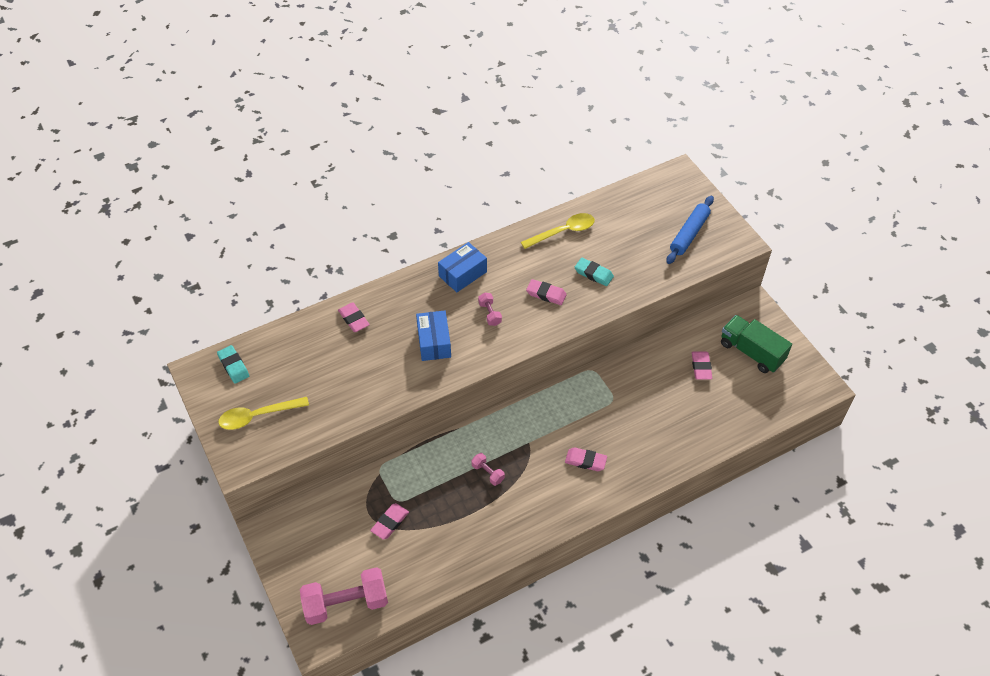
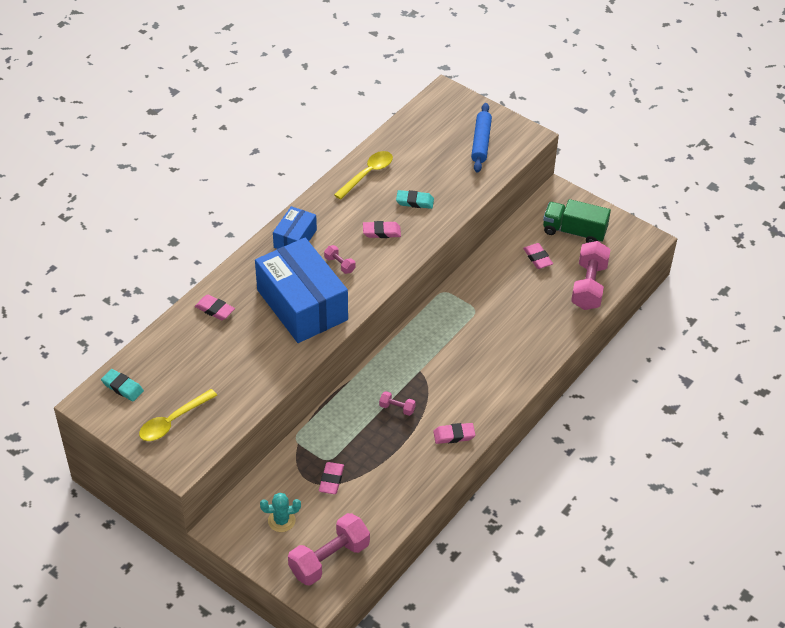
camera: 25 degrees left, 5 degrees down
blue box [416,310,451,361] -> blue box [255,238,348,343], size x1.98
pink eraser [565,447,607,471] -> pink eraser moved to [433,423,475,444]
none -> turquoise cactus [260,493,301,532]
none -> pink dumbbell [571,241,611,310]

